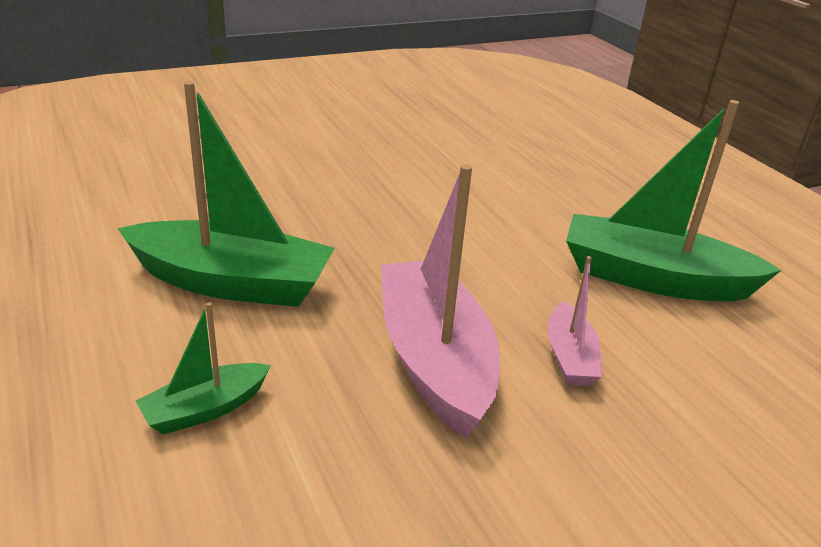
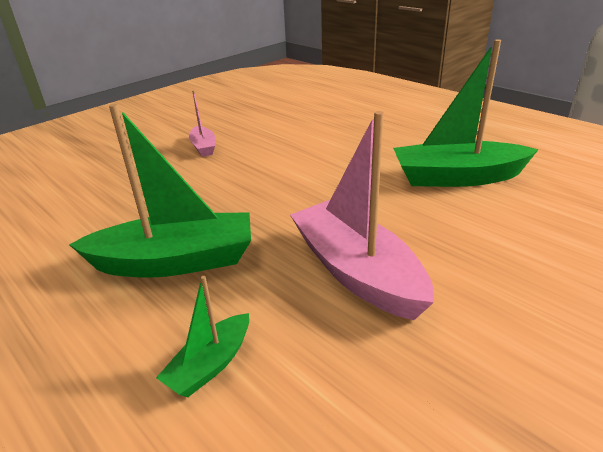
camera: 15 degrees left, 0 degrees up
pink boat [548,256,602,386] -> pink boat moved to [189,90,215,157]

